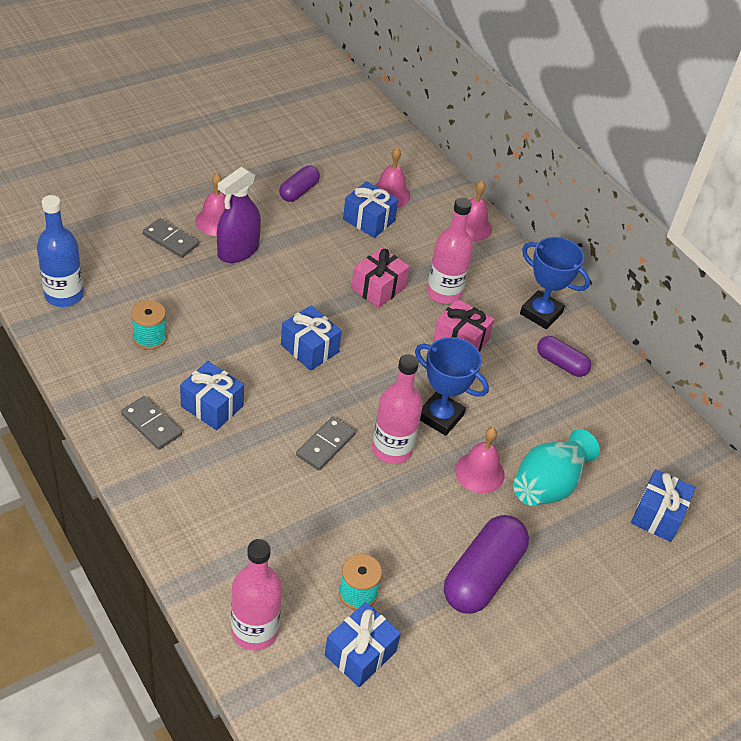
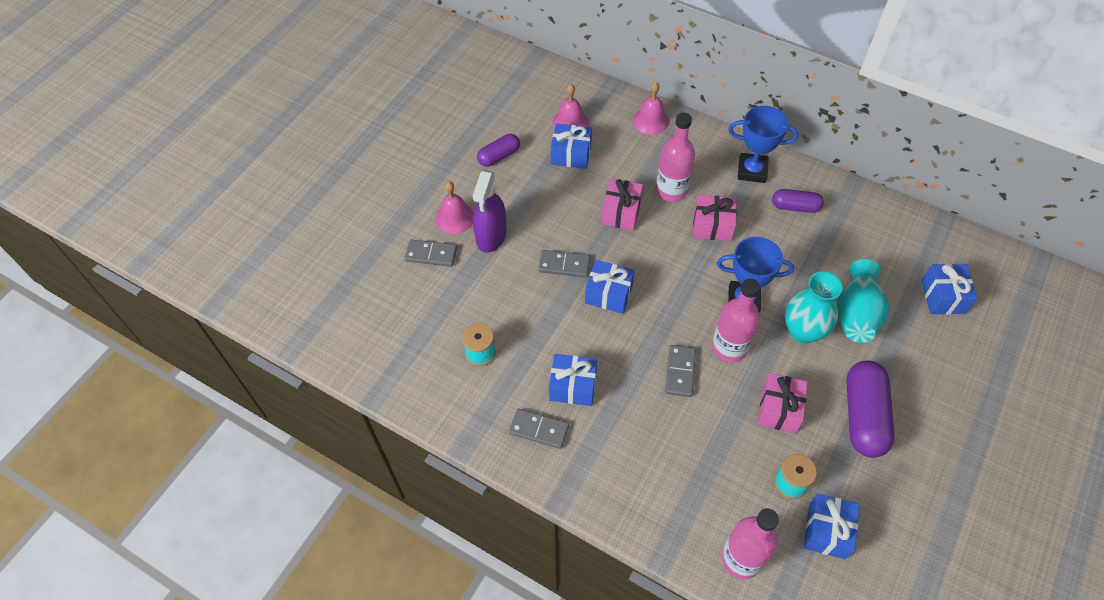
camera: 20 degrees left, 10 degrees up
blue bottle [37,195,84,307] -> none
purple capsule [279,165,320,202] -> purple capsule turned 45 degrees clockwise [477,134,520,167]
pink bell [455,427,505,493] -> turquoise vase [785,271,842,344]
none -> grey domino [538,250,590,278]
none -> pink gift [758,373,808,433]

